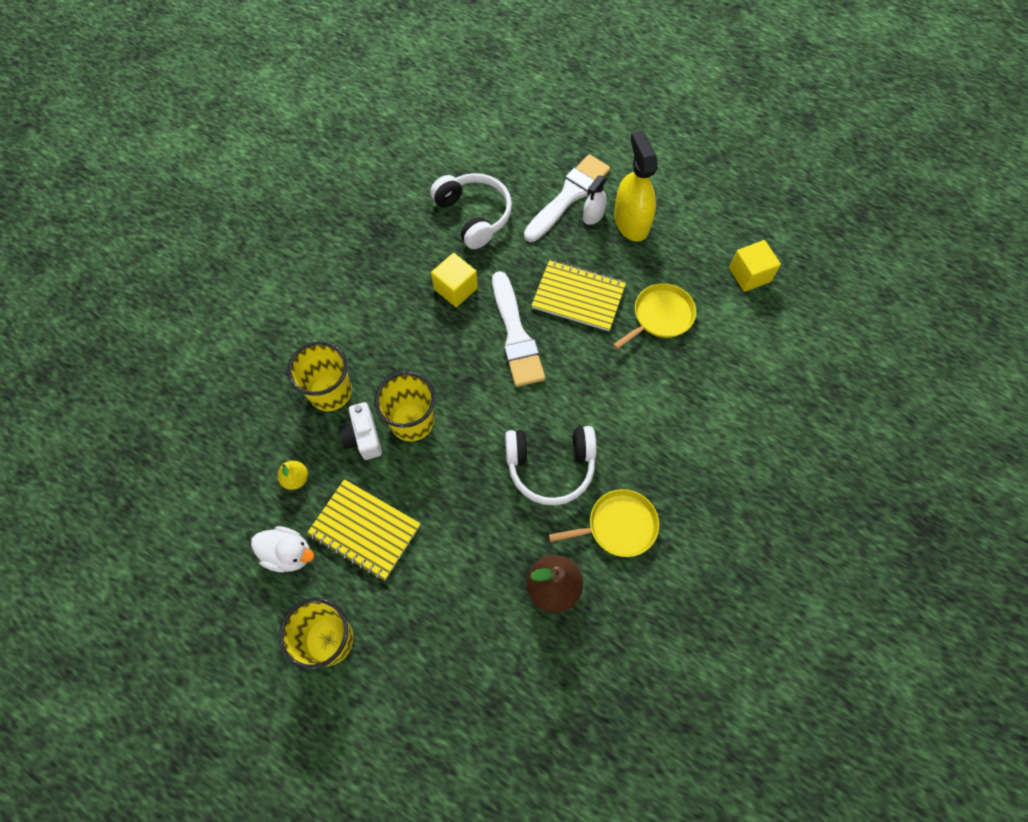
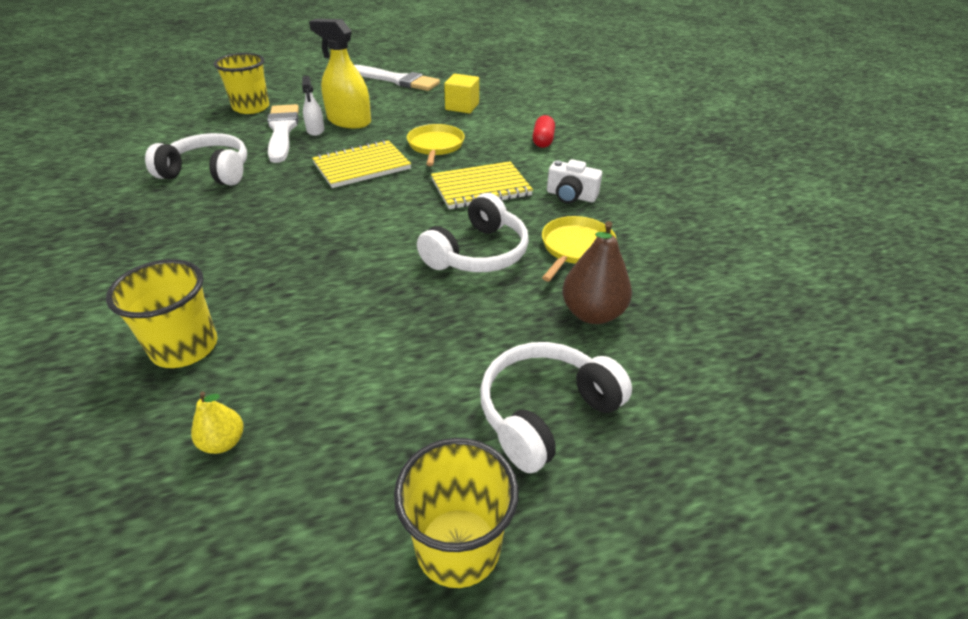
camera: 50 degrees left, 25 degrees down
white duck [251,526,314,573] -> none
yellow notebook [307,479,421,581] -> yellow notebook moved to [431,161,533,209]
white camera [339,402,382,460] -> white camera moved to [547,159,602,204]
yellow cup [374,372,435,441] -> yellow cup moved to [214,53,269,114]
yellow cube [431,253,478,307] -> none
white brush [492,271,545,387] -> white brush moved to [354,65,440,91]
none -> white headphones [480,342,632,473]
none -> red capsule [533,115,555,148]

